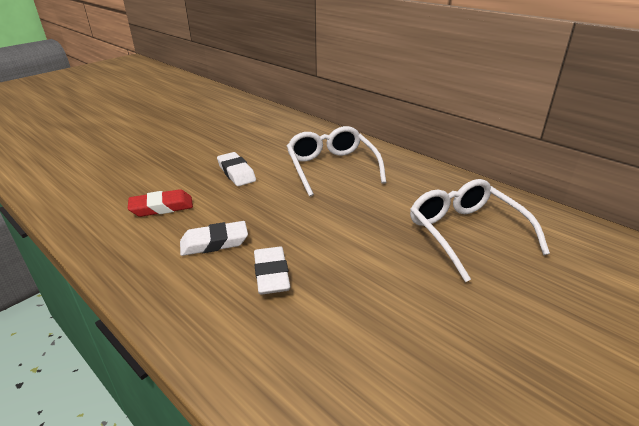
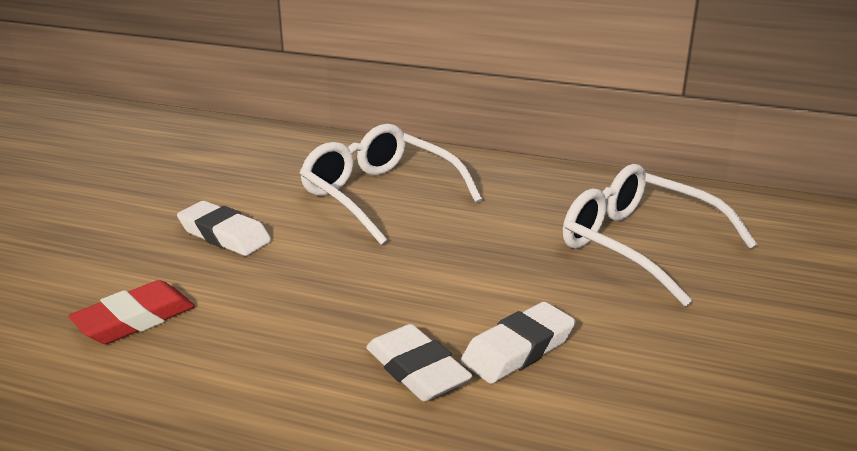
camera: 25 degrees left, 5 degrees down
white eraser [180,221,248,256] -> white eraser moved to [461,302,576,384]

